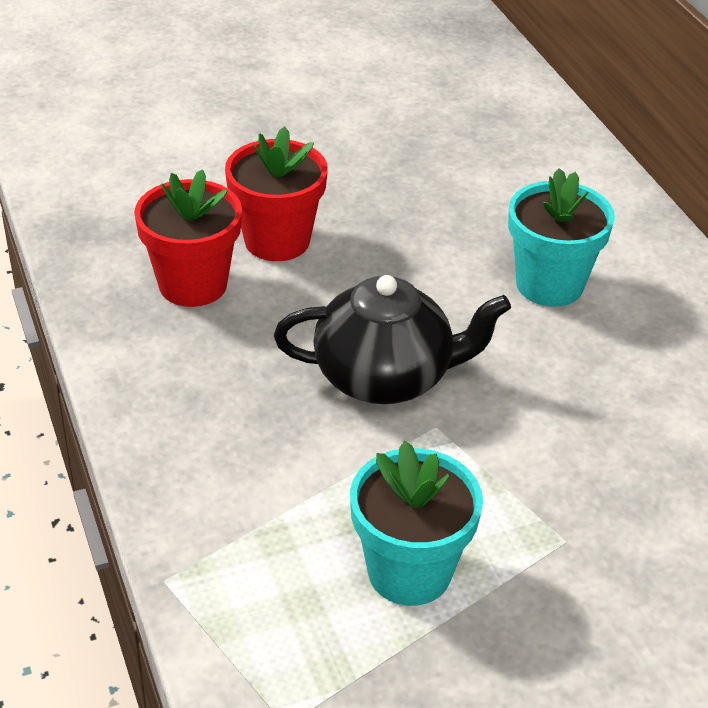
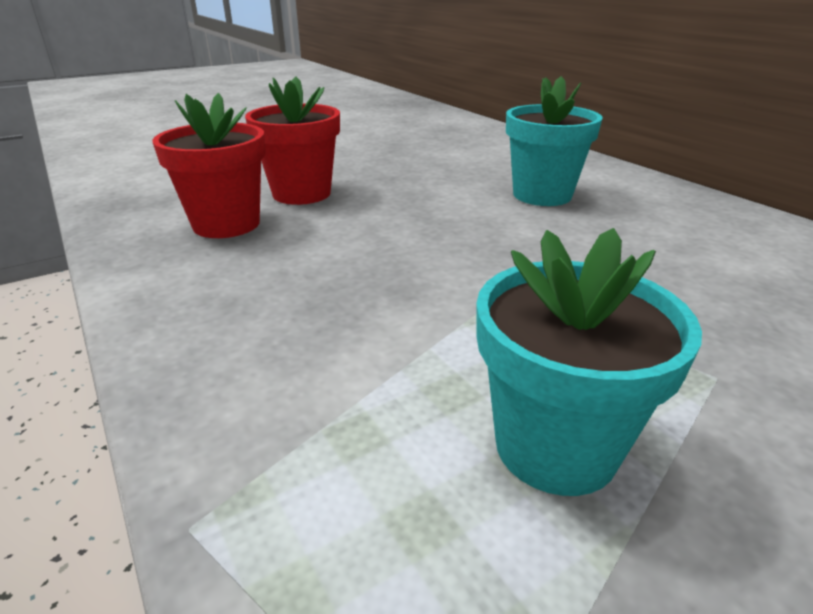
camera: 10 degrees left, 10 degrees down
black teapot [274,275,511,404] -> none

